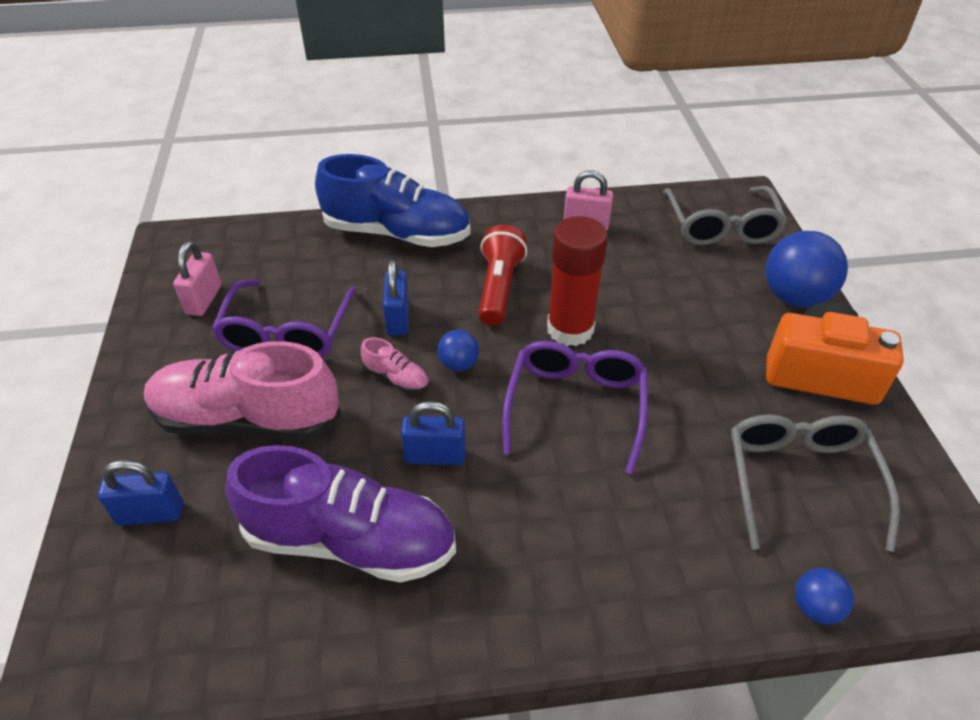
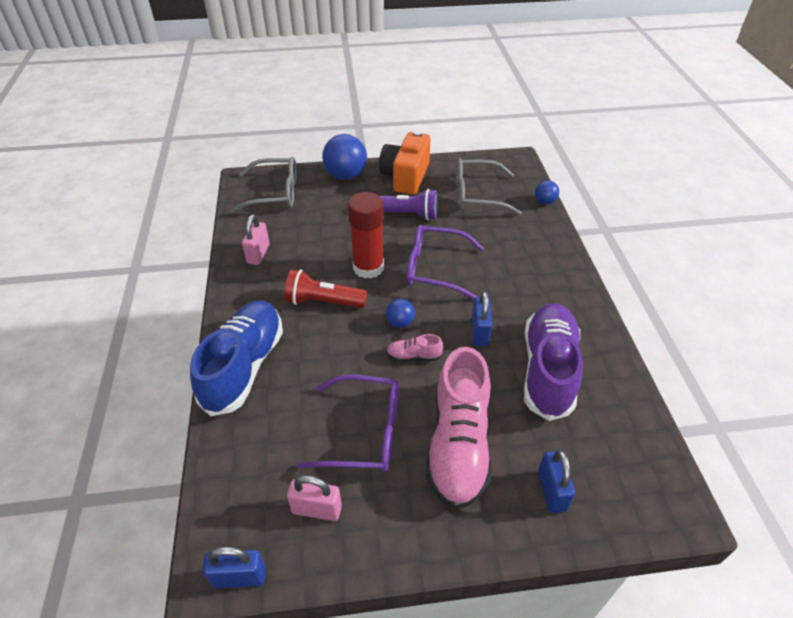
camera: 90 degrees left, 0 degrees up
pink shoe [361,337,429,393] -> pink shoe turned 120 degrees counterclockwise [386,334,444,362]
blue padlock [383,260,409,336] -> blue padlock moved to [202,547,266,588]
none -> purple flashlight [380,189,438,220]

